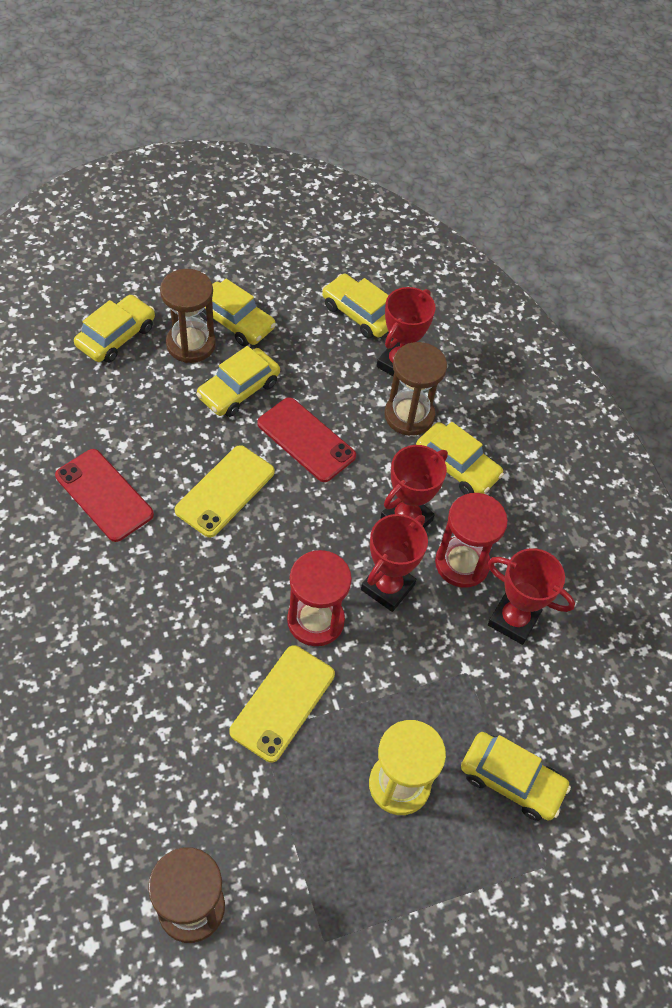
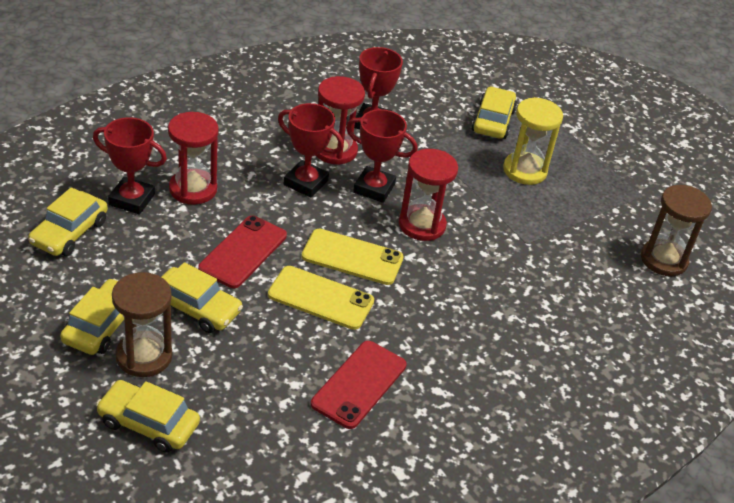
camera: 105 degrees left, 15 degrees down
yellow phone [229,645,335,762] -> yellow phone moved to [302,229,404,285]
brown hourglass [384,342,447,436] -> red hourglass [168,112,219,205]
yellow car [416,422,504,494] -> none

